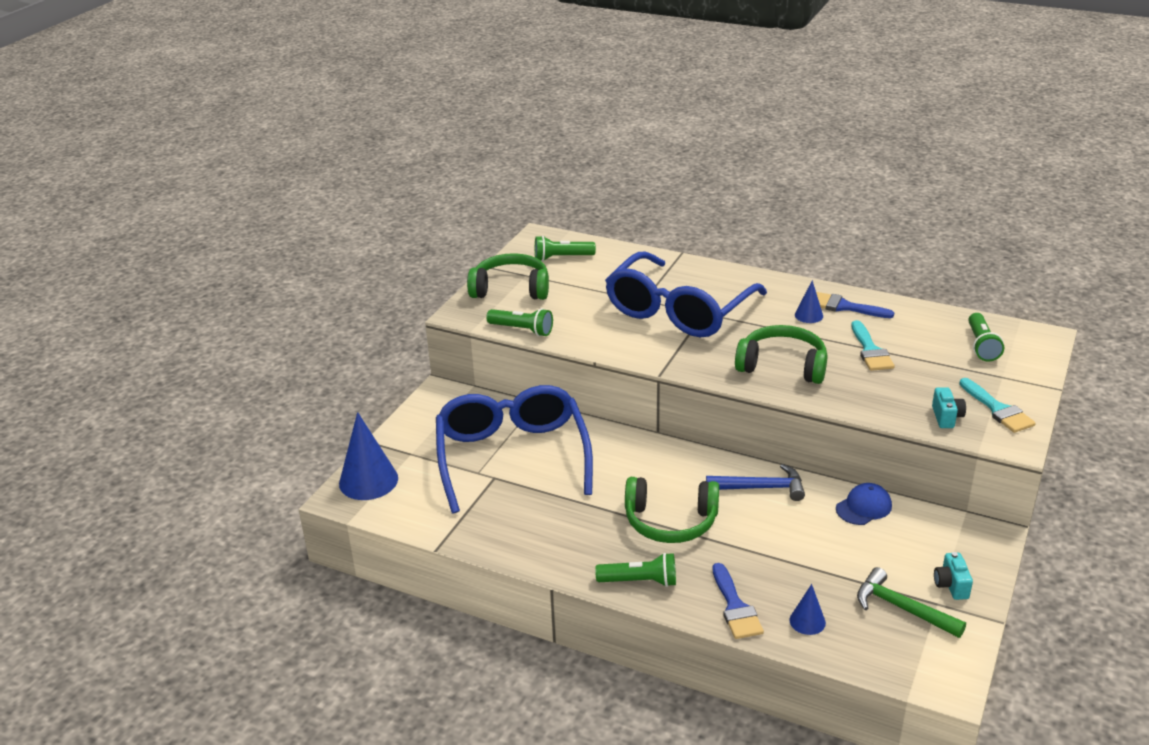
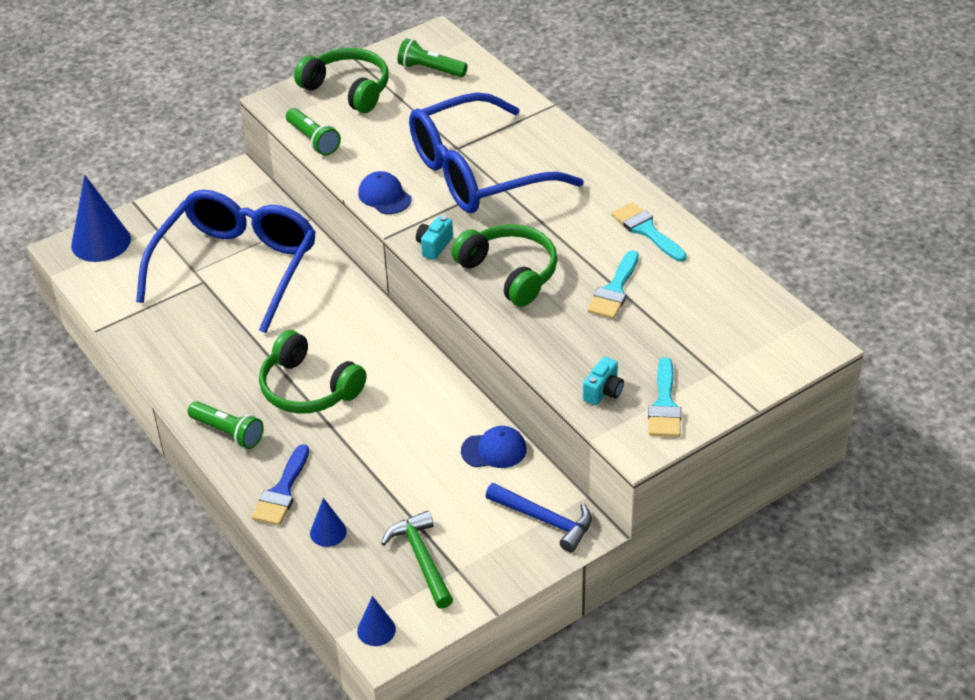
camera: 30 degrees right, 10 degrees up
blue hammer [706,464,805,501] -> blue hammer moved to [486,483,592,552]
blue cone [795,280,823,323] -> blue cone moved to [357,596,396,646]
blue brush [816,292,894,318] -> turquoise brush [612,202,687,262]
turquoise camera [934,552,973,600] -> turquoise camera moved to [416,216,453,260]
green flashlight [968,313,1004,362] -> none
none -> blue cap [358,171,412,214]

